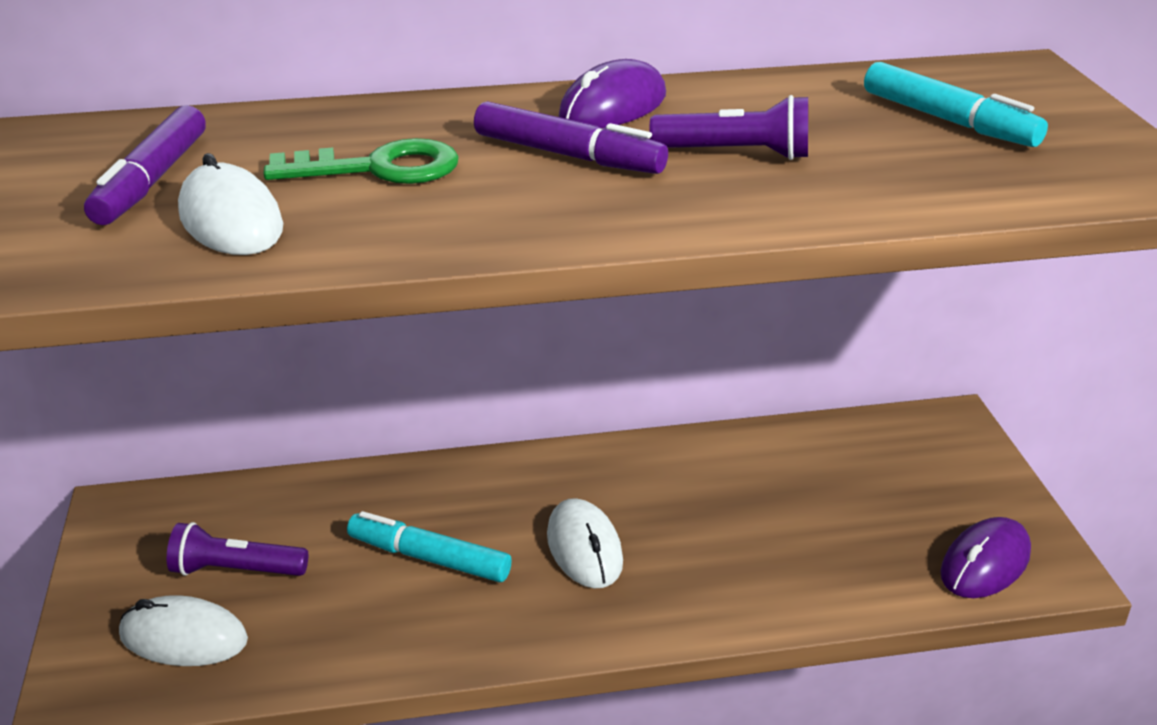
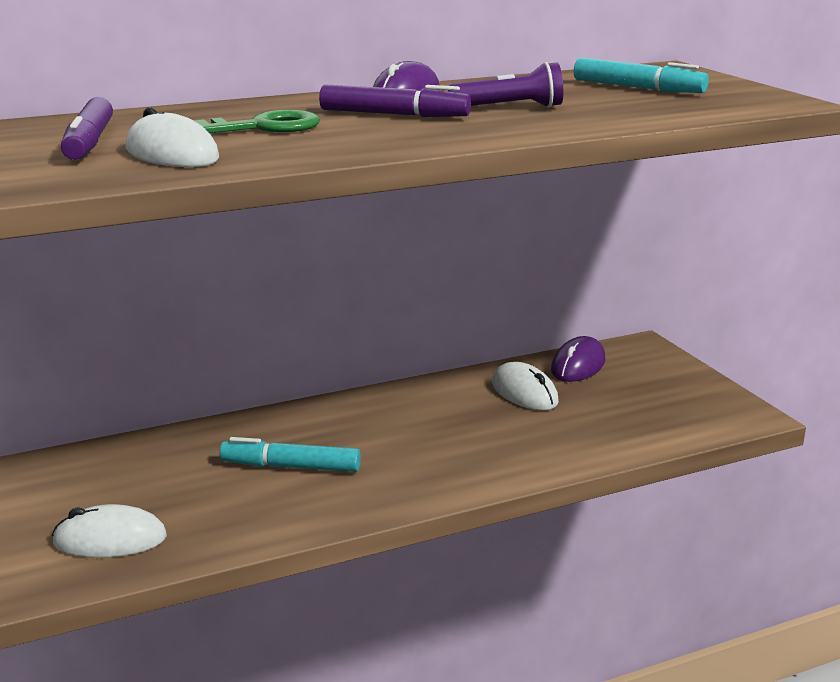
camera: 15 degrees left, 10 degrees down
purple flashlight [167,522,308,576] -> none
white mouse [547,498,623,588] -> white mouse moved to [492,362,559,410]
purple mouse [940,517,1031,598] -> purple mouse moved to [551,336,606,382]

